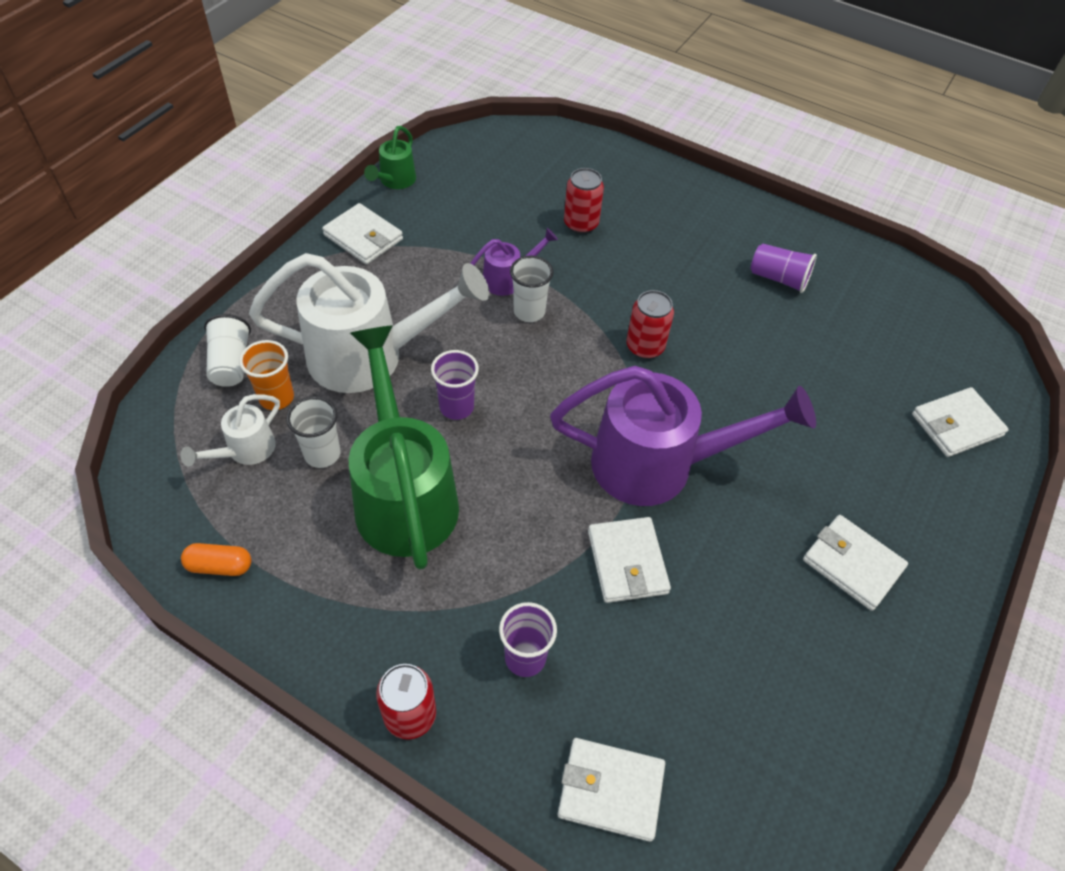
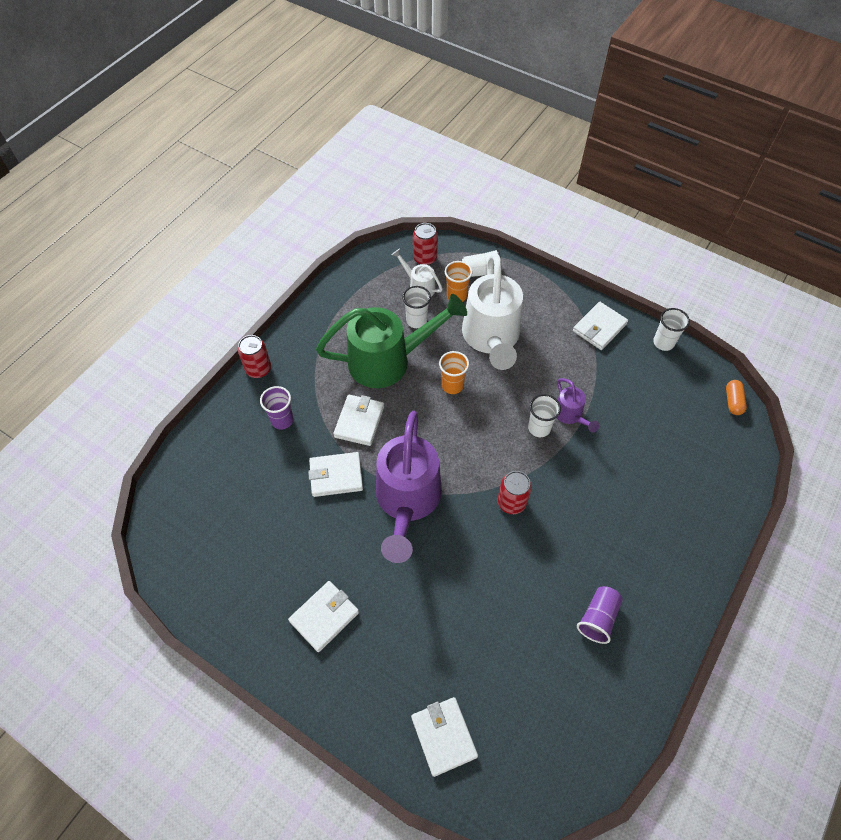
camera: 95 degrees right, 5 degrees up
orange capsule [181,543,251,576] -> orange capsule moved to [726,380,747,415]
green watering can [364,126,416,189] -> white cup [653,308,690,351]
purple cup [431,350,479,420] -> orange cup [439,351,469,394]
white wallet [558,738,665,842] -> white wallet moved to [333,394,384,446]
red can [564,168,604,234] -> red can moved to [413,223,438,265]

